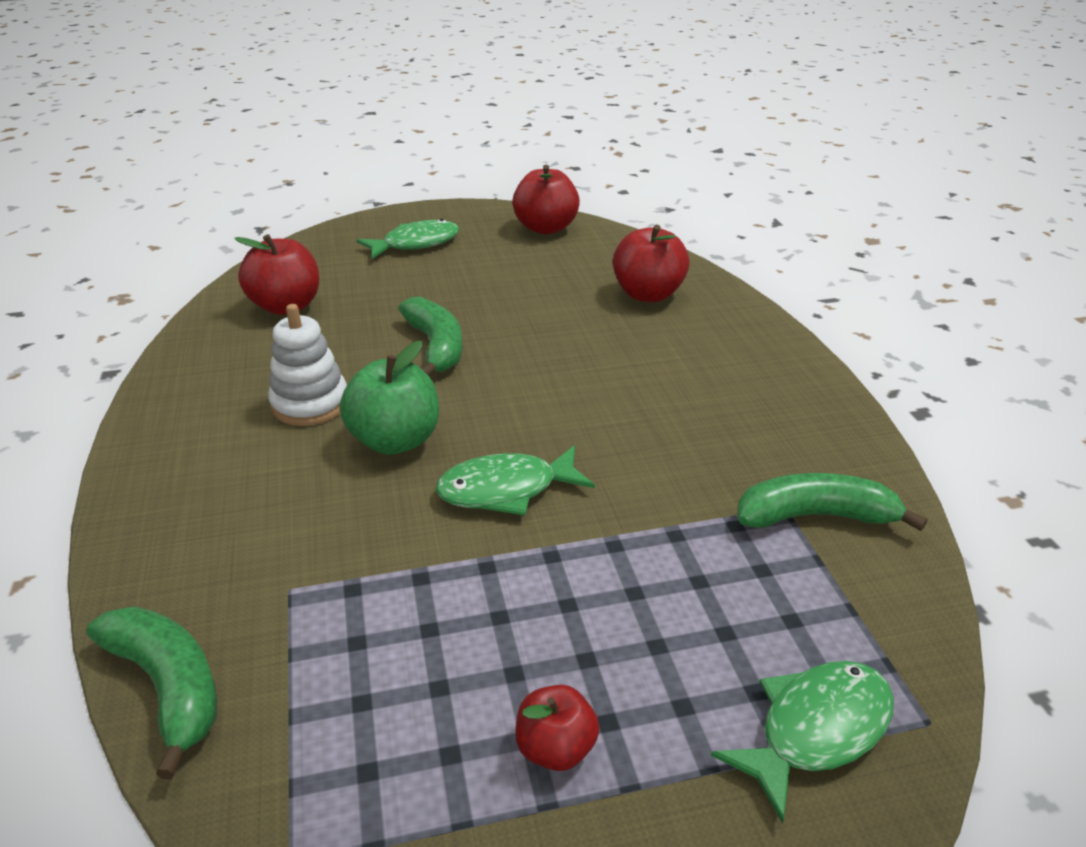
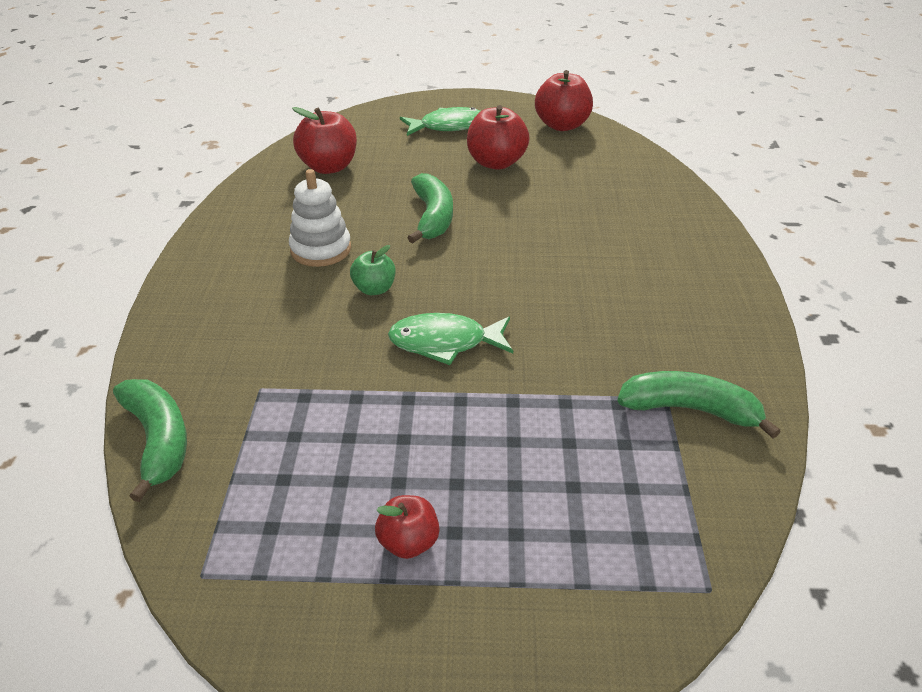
camera: 15 degrees right, 5 degrees up
green apple [340,341,439,455] -> green apple [350,245,395,295], size x0.59
red apple [613,225,690,302] -> red apple moved to [467,105,530,170]
green fish [711,661,894,824] -> none

